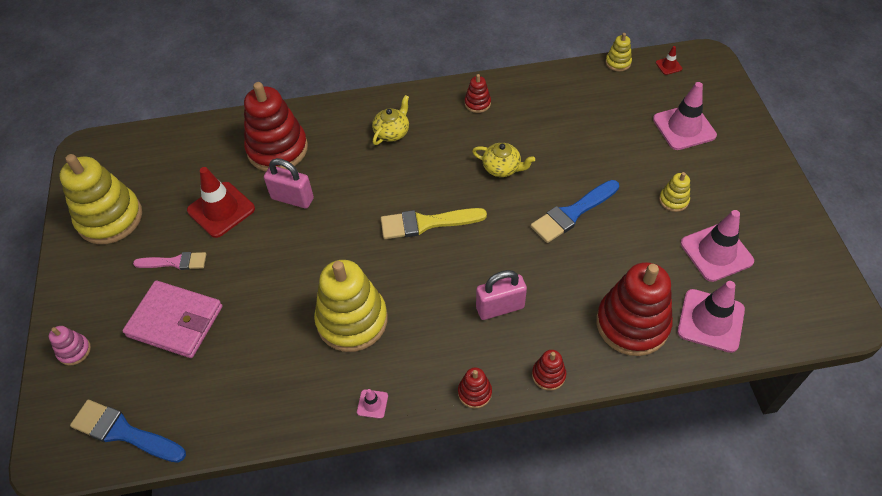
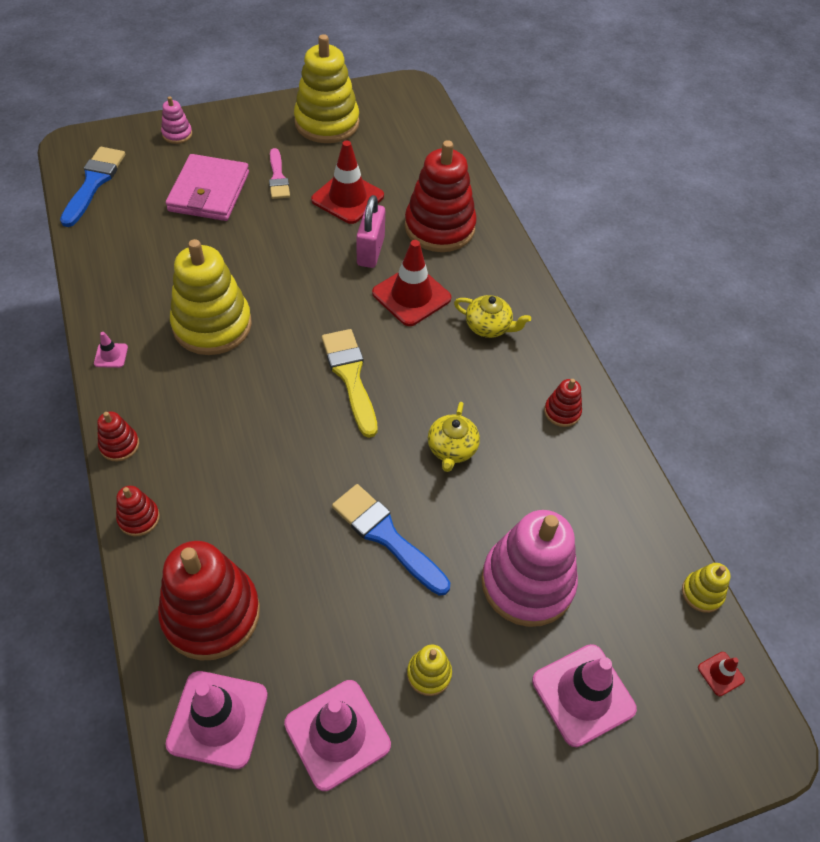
camera: 75 degrees right, 0 degrees up
pink padlock [476,270,527,320] -> none
none -> red traffic cone [372,240,451,326]
none -> pink stacking toy [481,510,578,627]

